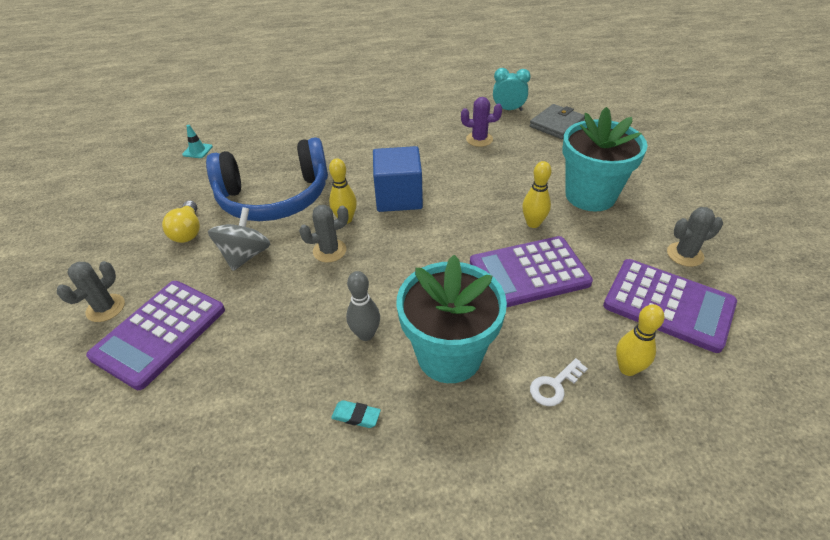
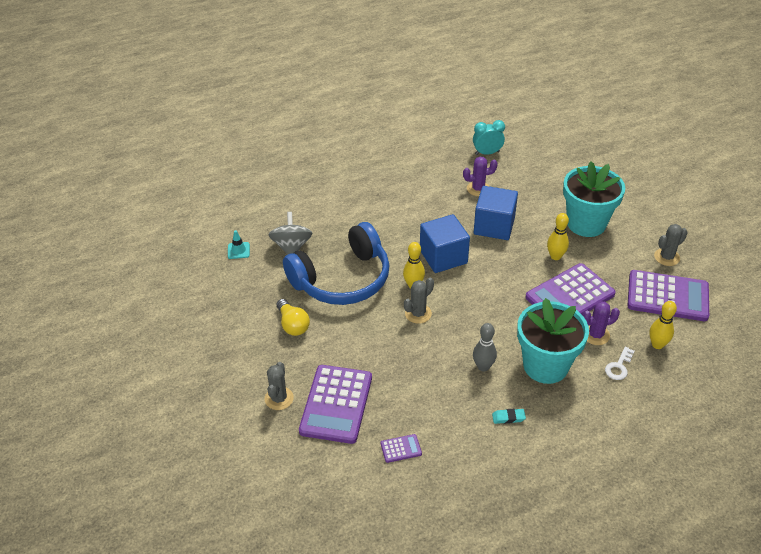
camera: 20 degrees left, 0 degrees up
grey spinning top [208,207,270,271] -> grey spinning top moved to [269,212,312,255]
grey wallet [530,104,585,139] -> none
none -> purple calculator [381,434,422,463]
none -> blue cube [474,186,518,240]
none -> purple cactus [583,301,620,345]

